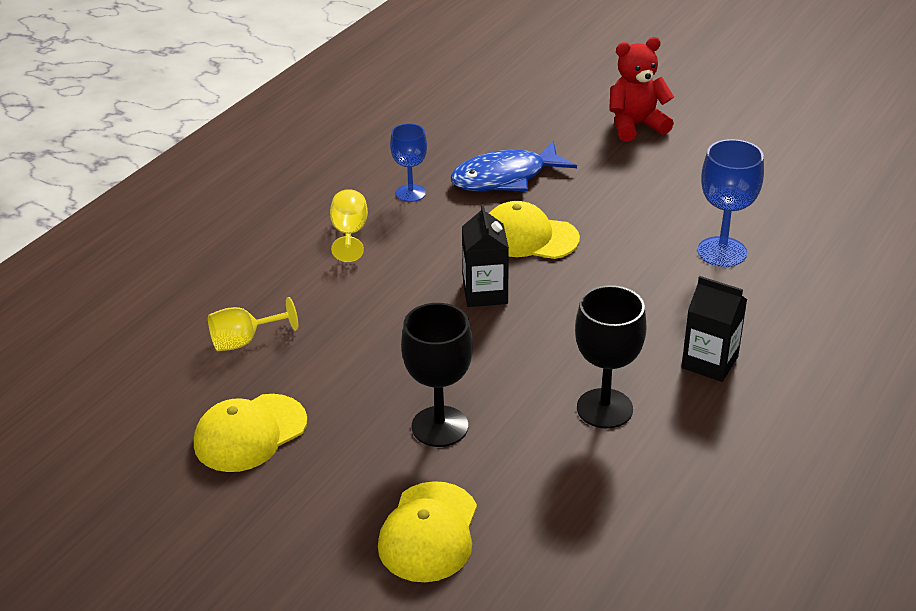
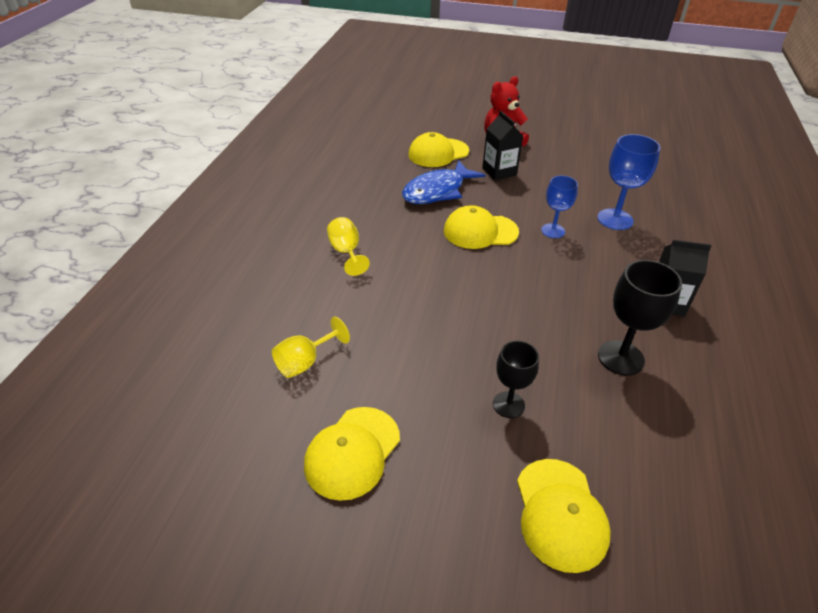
camera: 20 degrees left, 5 degrees up
blue goblet [390,124,427,202] -> blue goblet moved to [541,175,578,238]
black goblet [401,303,473,447] -> black goblet [493,341,539,418], size x0.66
black carton [462,204,509,307] -> black carton moved to [482,111,524,181]
none -> yellow cap [408,132,469,167]

